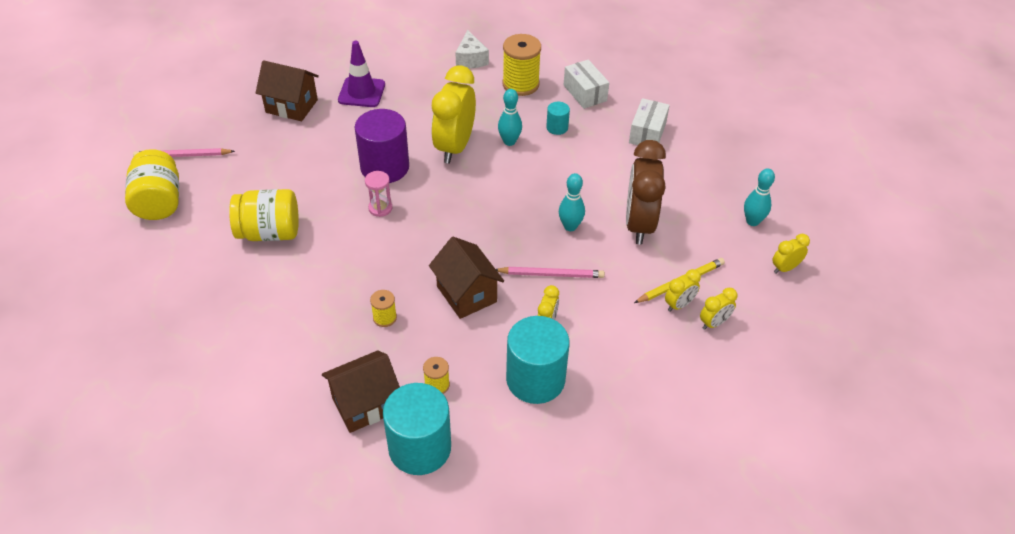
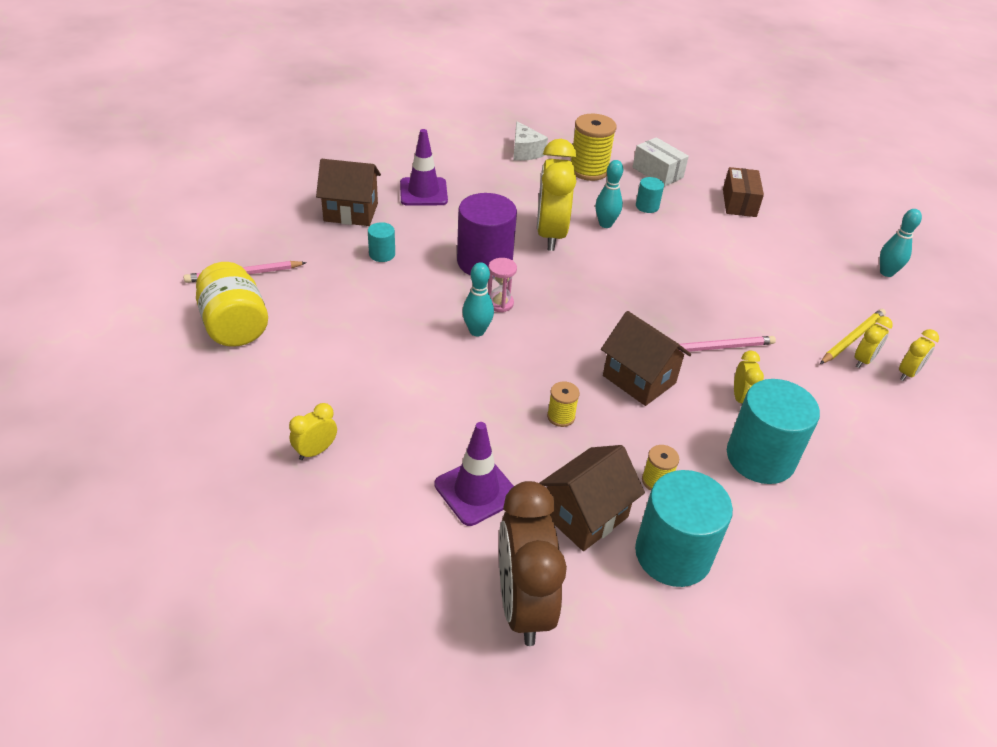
camera: 15 degrees left, 5 degrees down
yellow jar [229,189,299,241] -> none
turquoise bowling pin [559,173,585,231] -> turquoise bowling pin moved to [462,262,494,336]
brown clock [626,140,666,244] -> brown clock moved to [499,481,567,646]
white box [629,98,670,145] -> brown box [723,167,764,217]
yellow clock [772,234,810,273] -> yellow clock moved to [289,403,337,460]
none -> turquoise cylinder [368,222,395,262]
none -> purple traffic cone [434,422,514,526]

